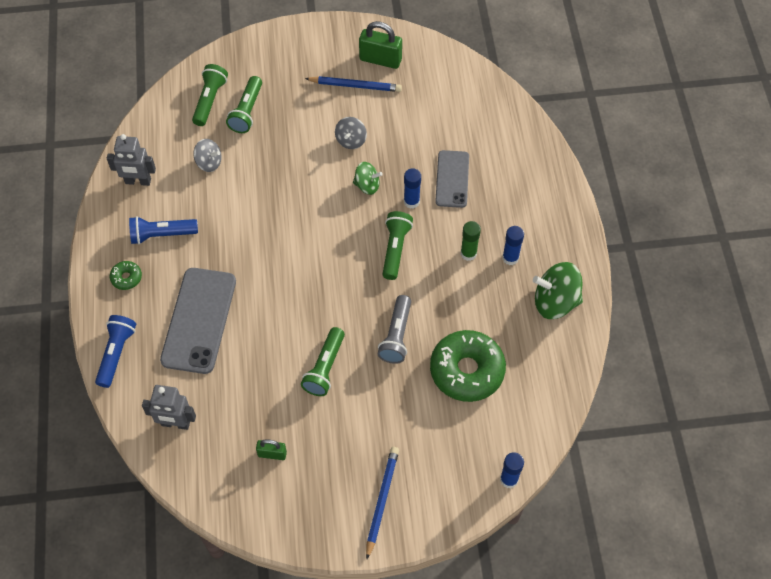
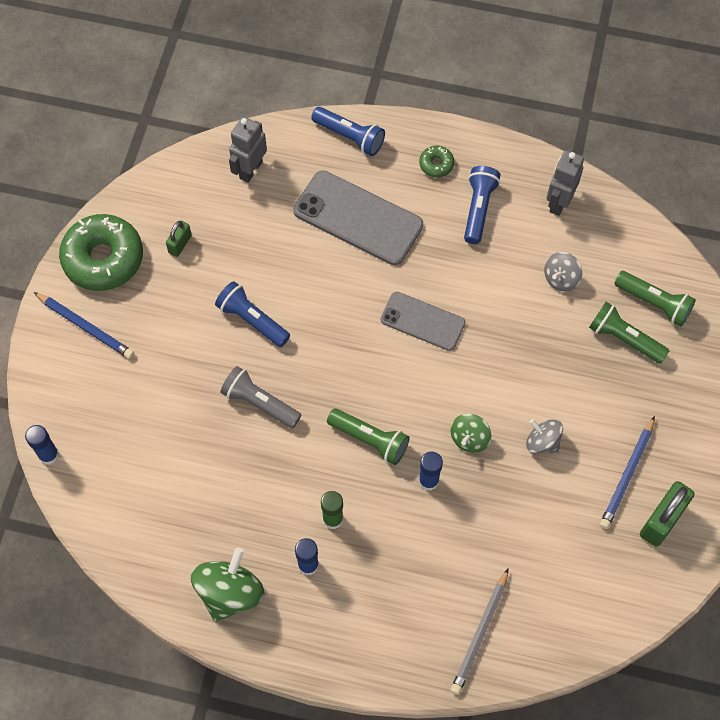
camera: 110 degrees right, 5 degrees up
green flashlight [301,327,345,396] -> blue flashlight [215,281,290,347]
green donut [430,330,506,402] -> green donut moved to [59,214,143,291]
grey phone [435,150,469,208] -> grey phone moved to [380,292,466,351]
none -> grey pencil [451,568,509,695]

